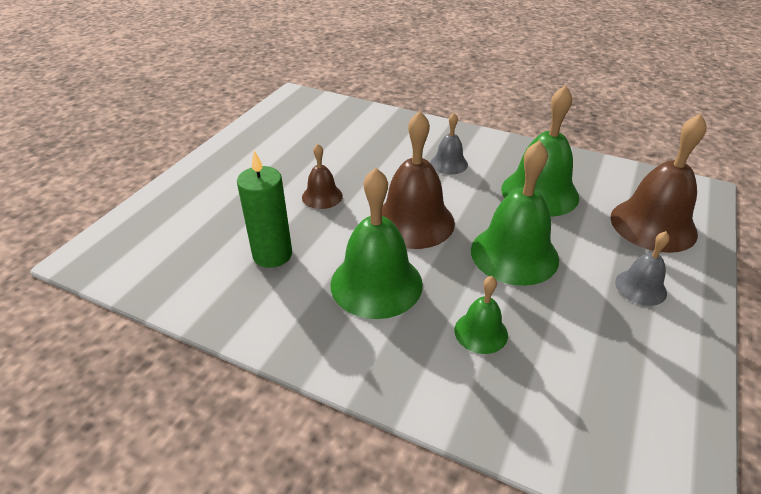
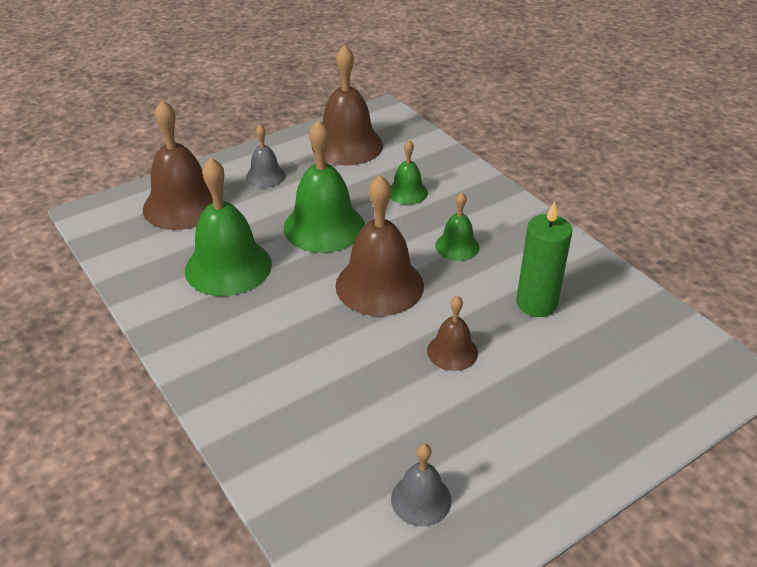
camera: 150 degrees left, 0 degrees up
green bell [330,168,423,319] -> green bell [435,192,480,261], size x0.53
grey bell [430,113,468,175] -> grey bell moved to [391,443,451,526]
none -> brown bell [312,45,383,165]

